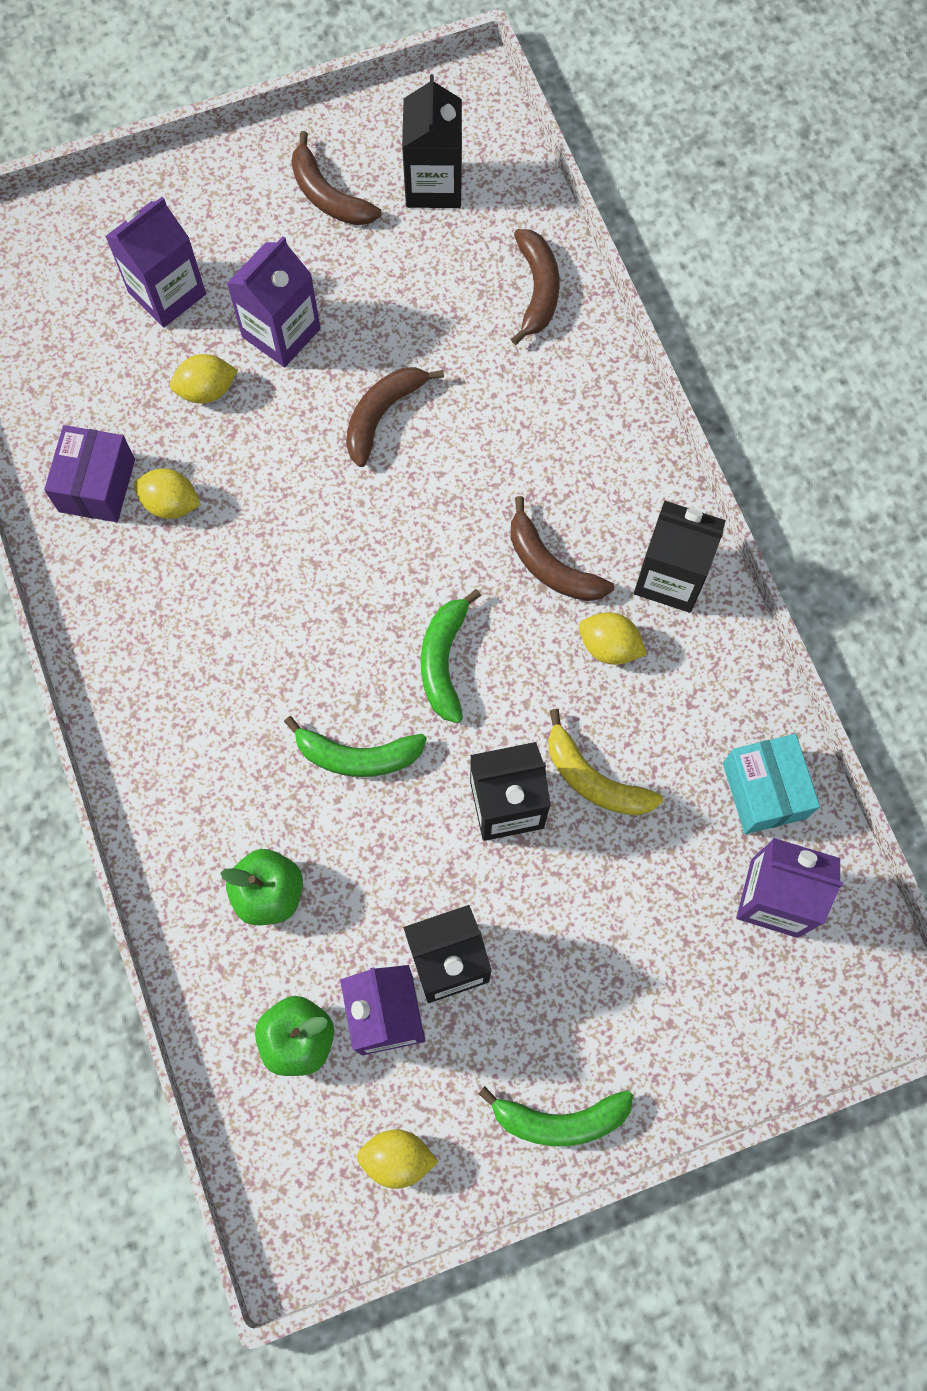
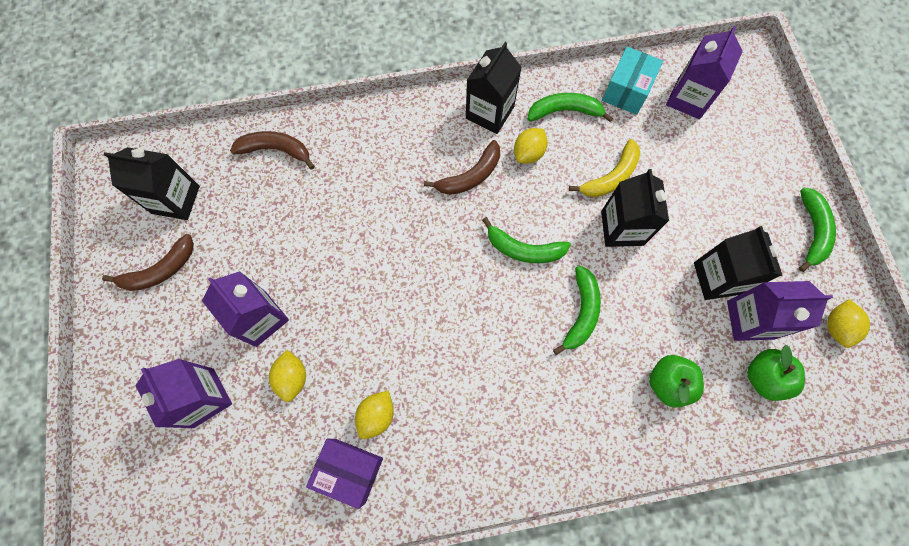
camera: 80 degrees left, 0 degrees up
brown banana [346,367,444,467] -> none
turquoise box [723,734,820,834] -> turquoise box turned 60 degrees counterclockwise [602,46,663,115]
none -> green banana [528,93,613,122]

